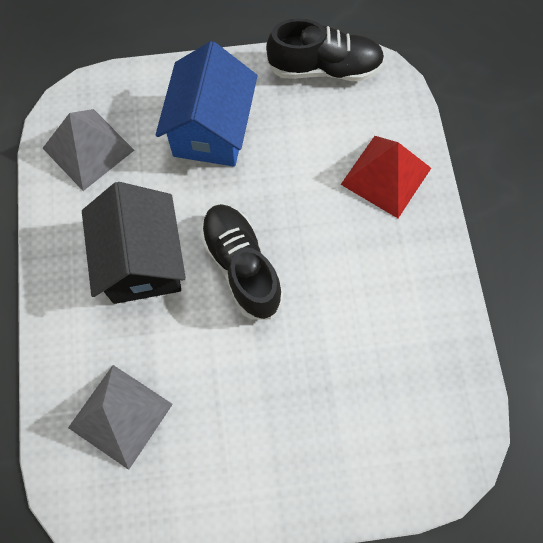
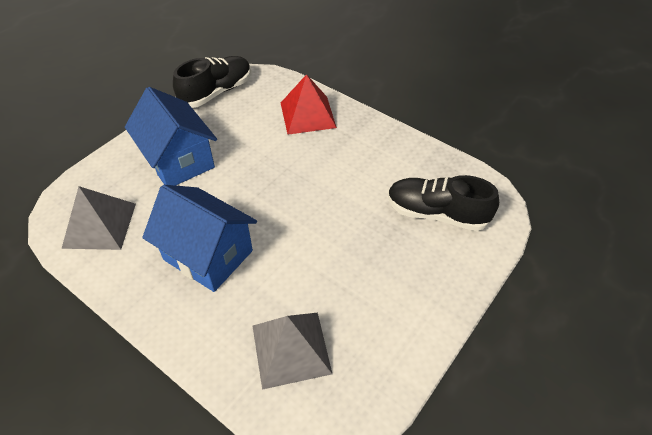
camera: 45 degrees left, 20 degrees down
black house [82,182,186,304] -> blue house [142,185,257,292]
black shoe [200,204,283,320] -> black shoe moved to [388,175,499,231]

